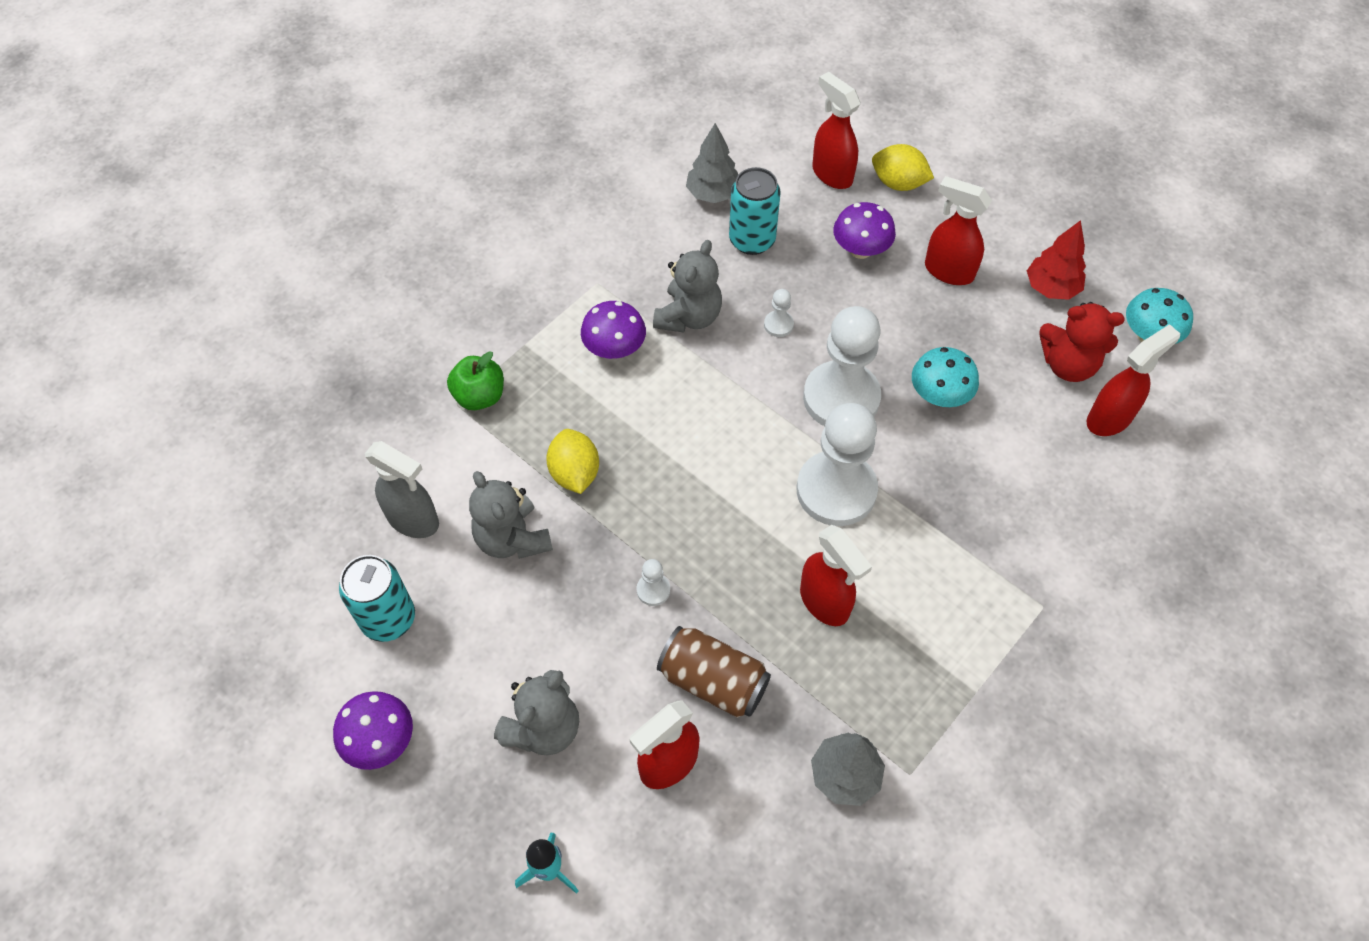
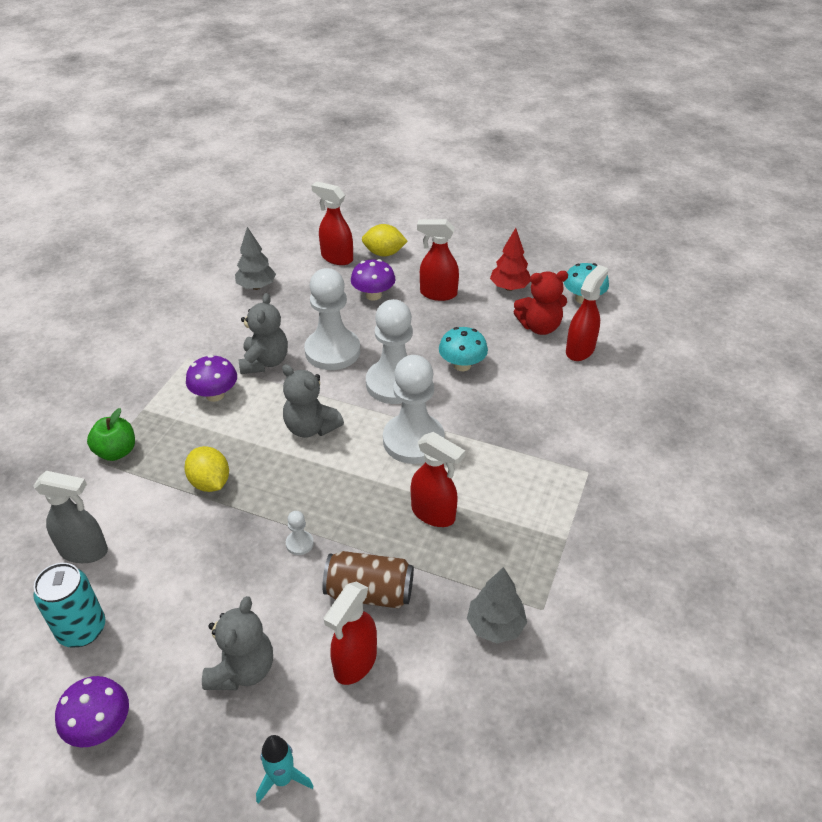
camera: 20 degrees left, 15 degrees down
grey teddy bear [469,471,553,559] -> grey teddy bear moved to [282,364,344,438]
turquoise can [729,167,781,255] -> none
white pawn [764,289,794,337] -> white pawn [304,268,360,370], size x2.48

